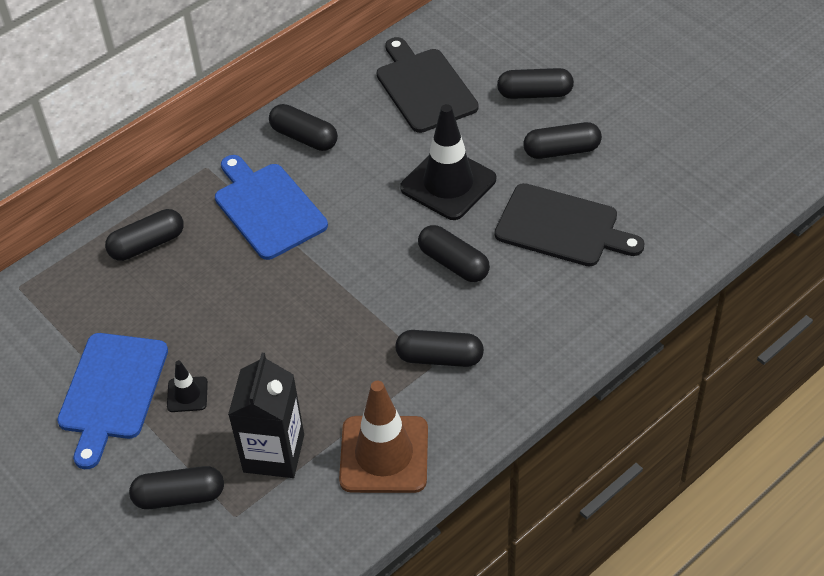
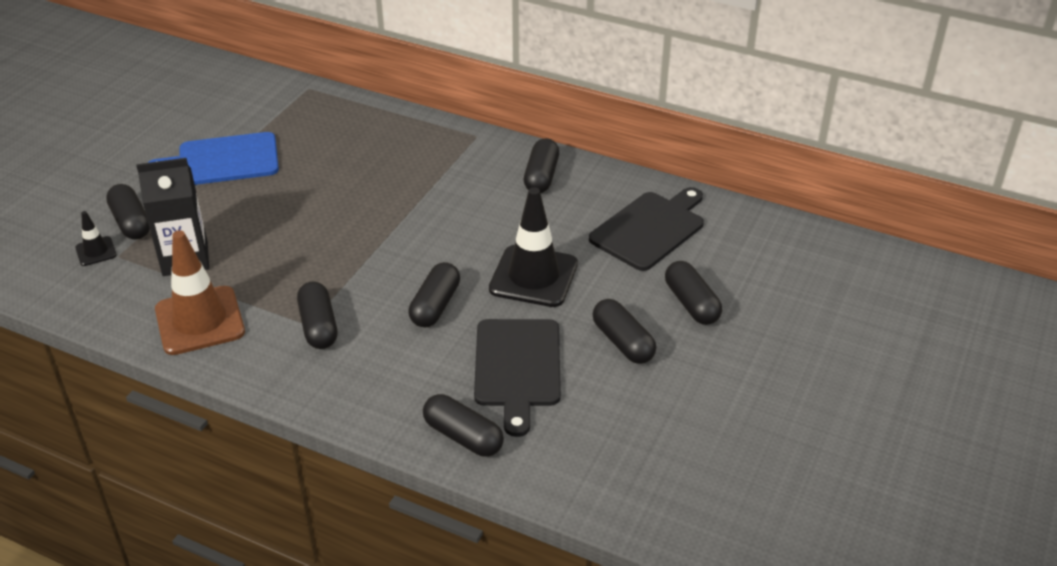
camera: 65 degrees right, 10 degrees down
black capsule [105,209,184,261] -> black capsule moved to [423,394,504,457]
black traffic cone [167,360,208,412] -> black traffic cone moved to [75,211,116,266]
blue cutting board [215,155,328,260] -> none

